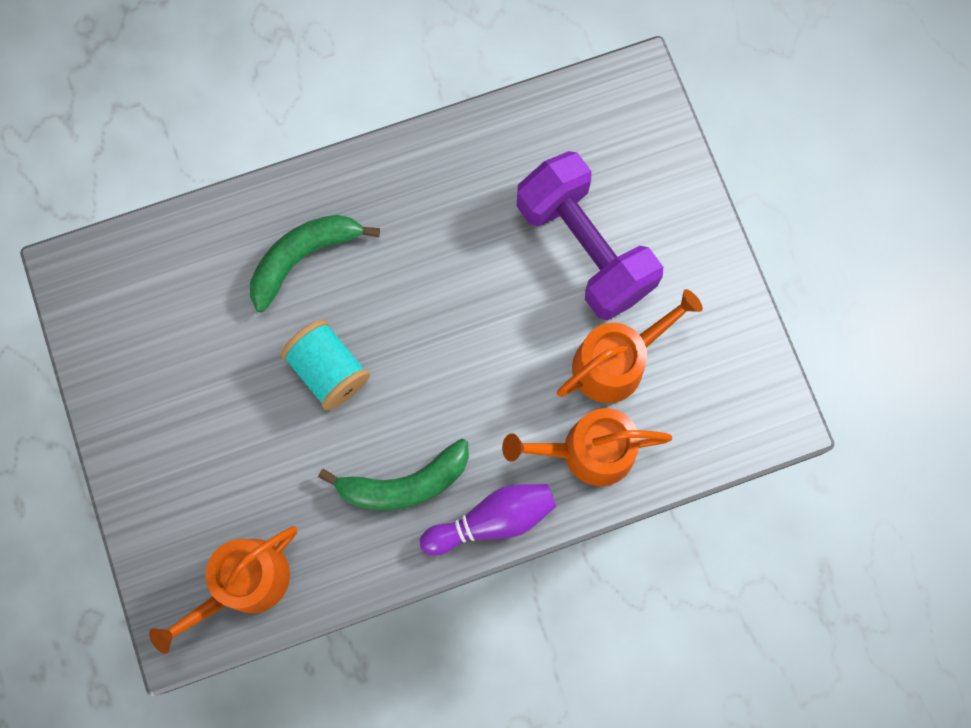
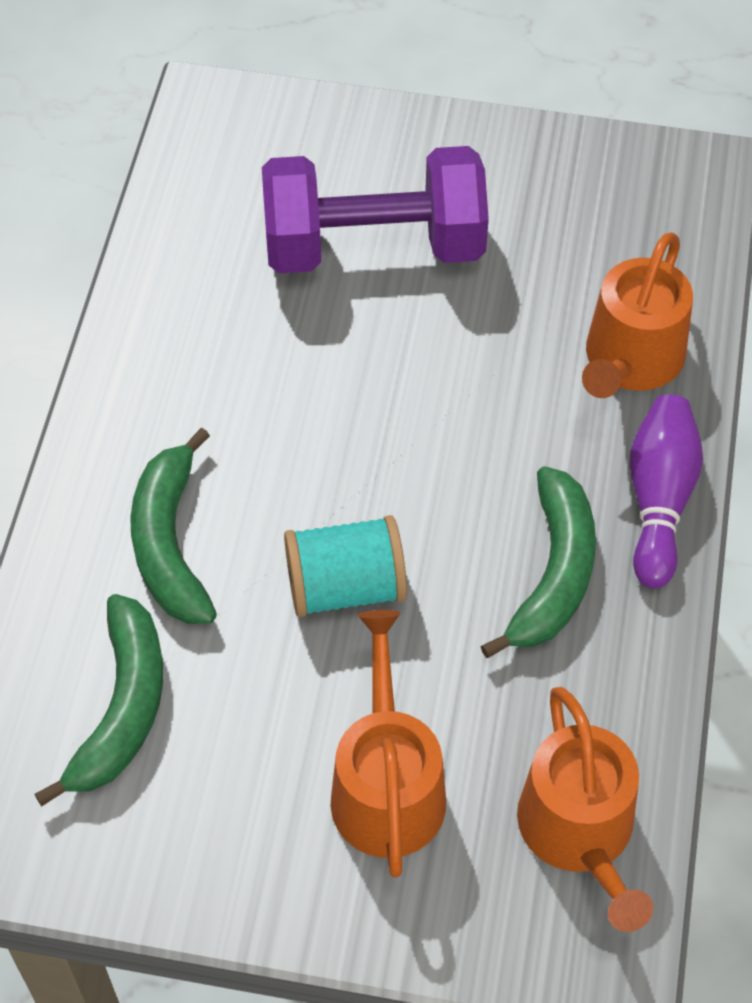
camera: 60 degrees left, 20 degrees down
orange watering can [557,289,703,403] -> orange watering can moved to [330,610,446,878]
none -> green banana [34,594,163,806]

